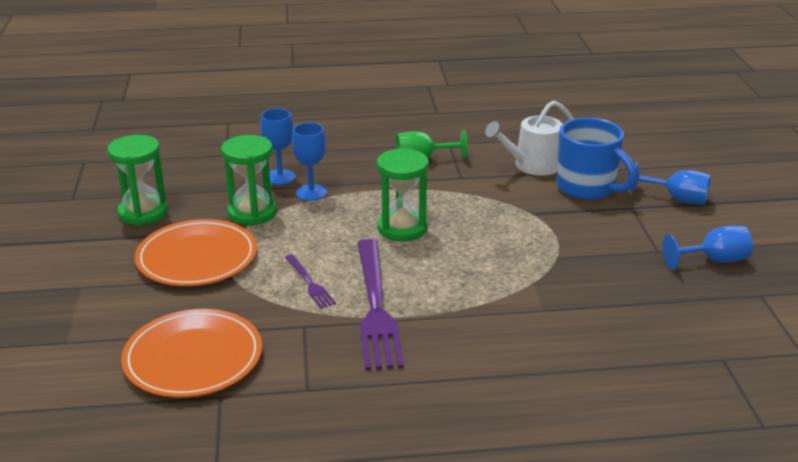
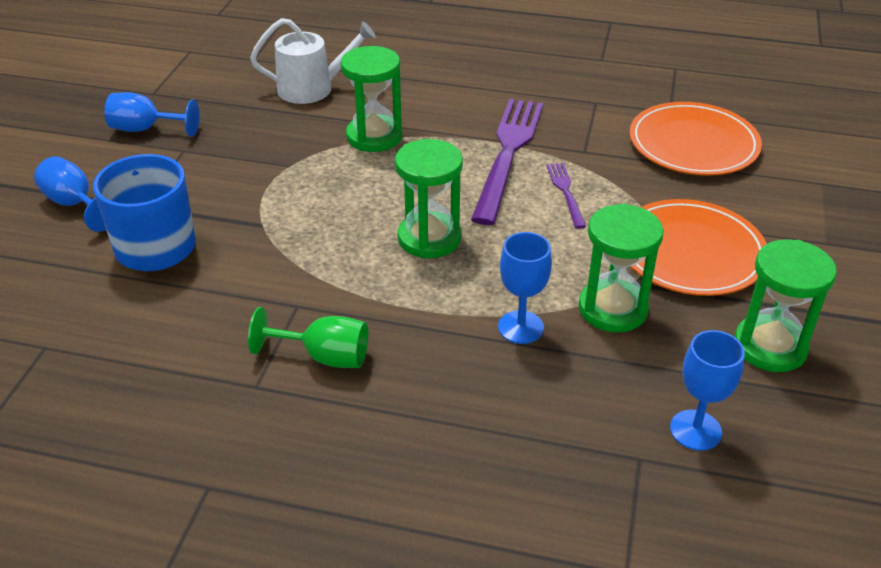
camera: 160 degrees left, 10 degrees up
blue goblet [260,108,295,185] -> blue goblet moved to [670,330,745,451]
white watering can [485,101,574,176] -> white watering can moved to [250,18,376,104]
none -> green hourglass [341,46,402,152]

